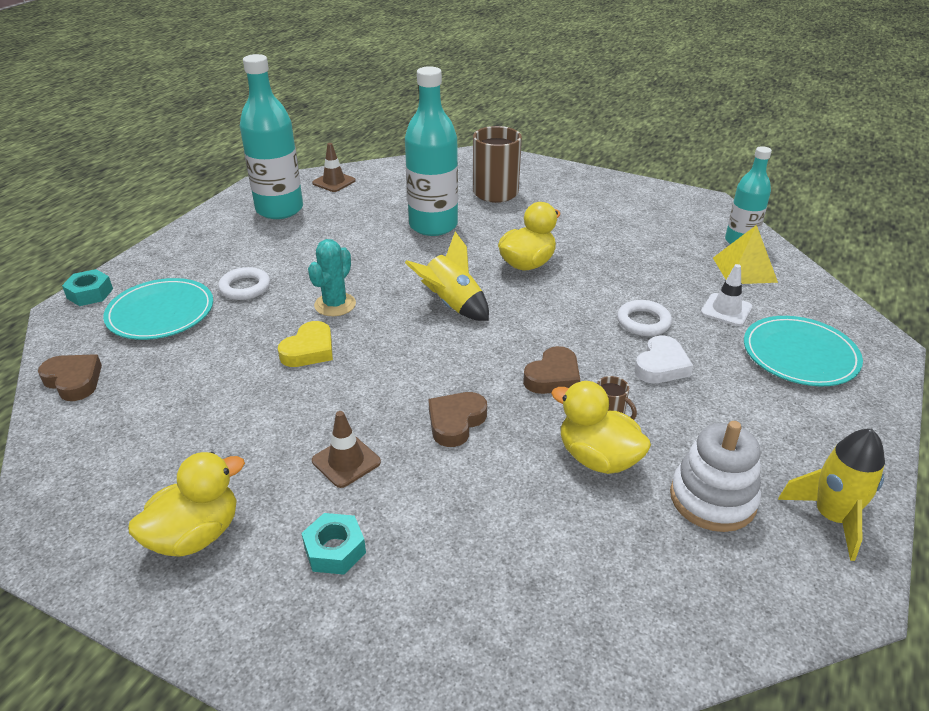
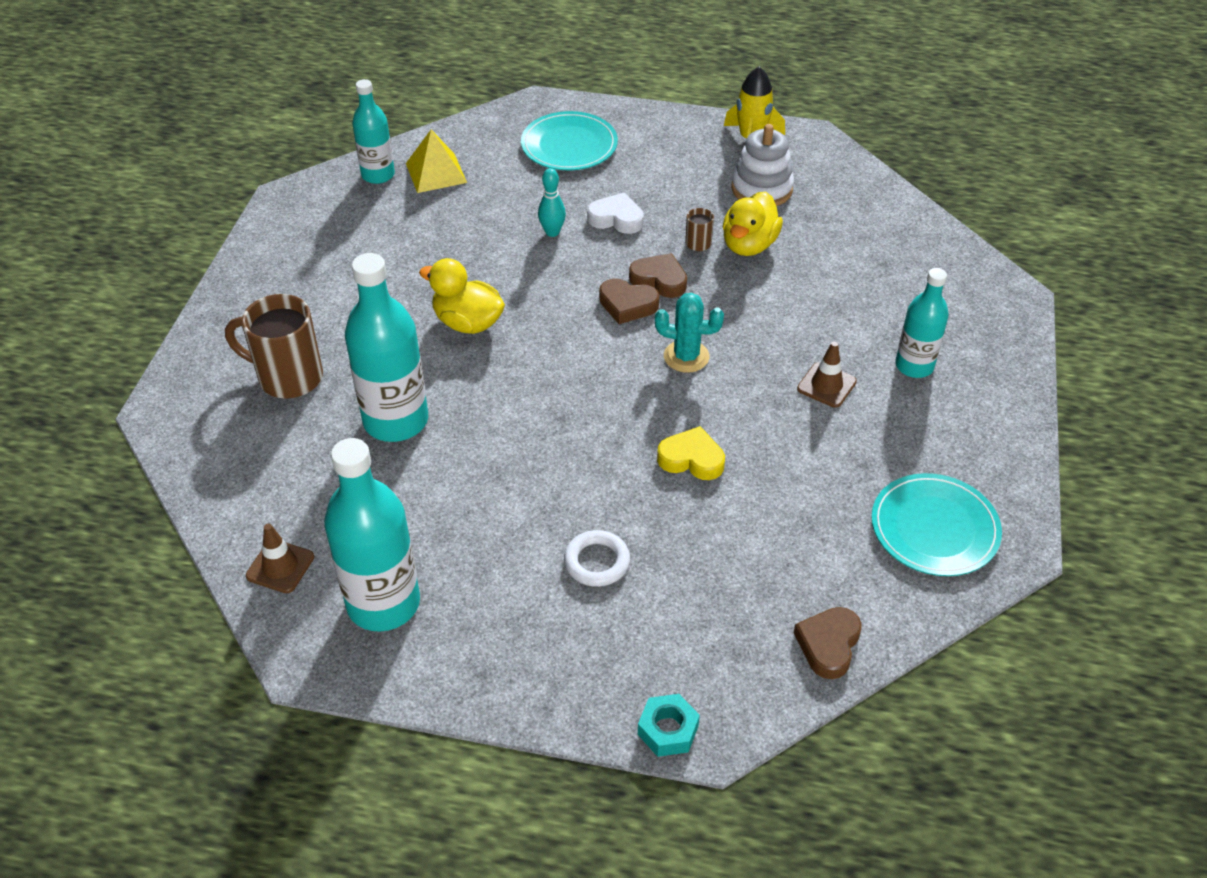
camera: 105 degrees left, 10 degrees up
turquoise plate [103,278,213,340] -> turquoise plate moved to [871,473,1002,576]
yellow duck [128,452,245,557] -> none
turquoise nut [301,513,366,575] -> turquoise bottle [895,268,949,378]
turquoise cactus [308,239,356,316] -> turquoise cactus moved to [655,293,724,373]
yellow rocket [405,231,489,321] -> none
brown heart [428,392,487,447] -> brown heart moved to [599,278,659,324]
white ring [617,300,672,336] -> turquoise bowling pin [538,168,566,237]
white traffic cone [701,264,752,326] -> none

